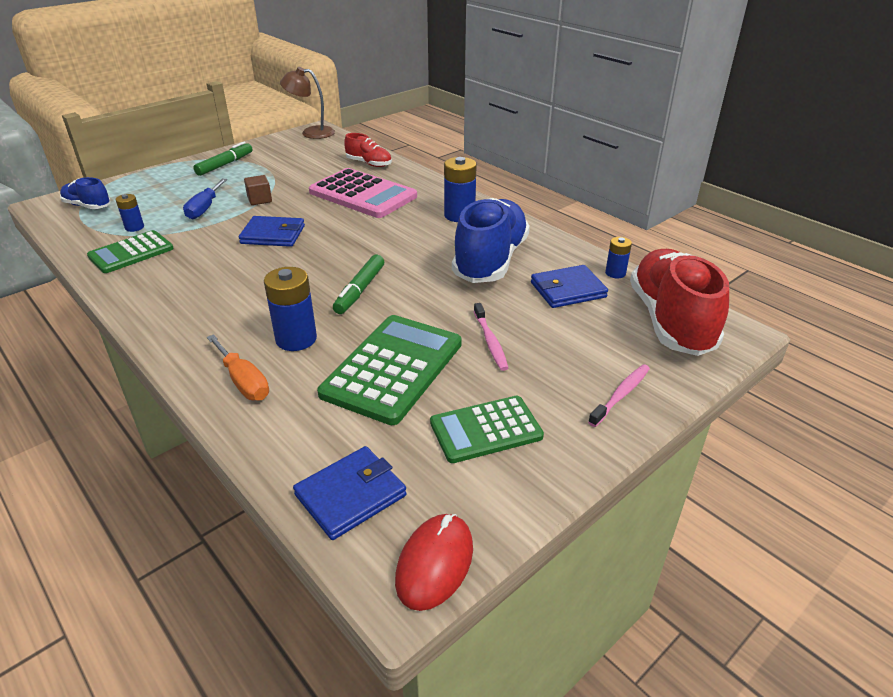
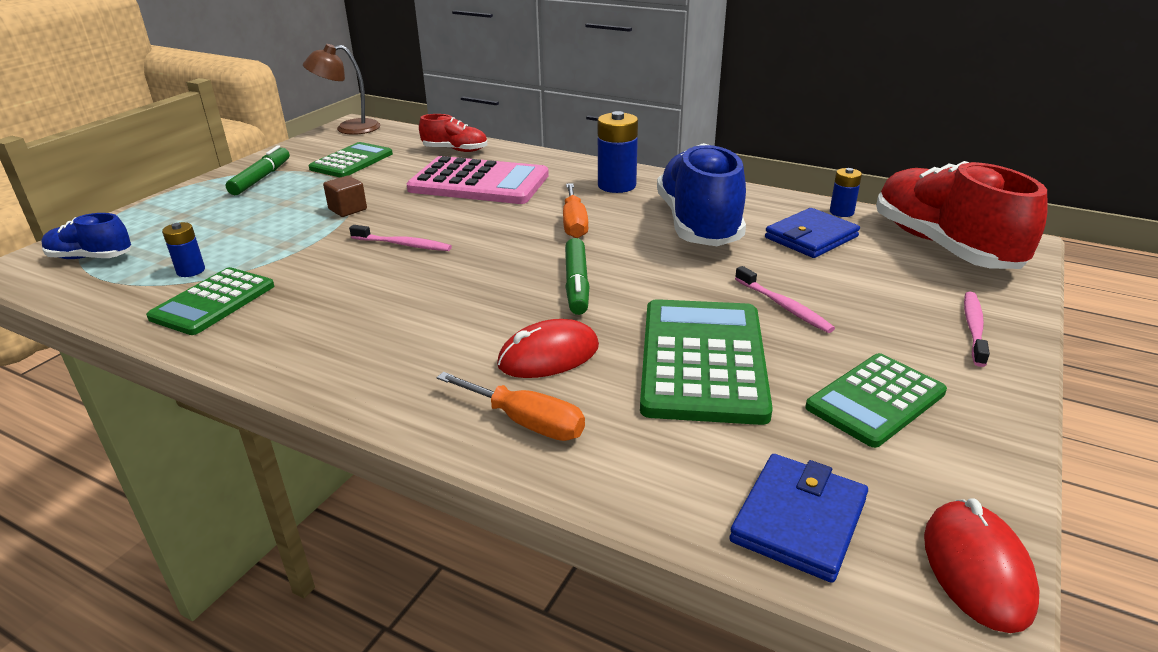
camera: 20 degrees left, 5 degrees down
blue screwdriver [183,179,227,219] -> none
blue wallet [239,216,305,247] -> pink toothbrush [349,225,452,251]
blue battery [264,267,317,351] -> red mouse [497,319,599,378]
none -> green calculator [308,142,393,177]
none -> orange screwdriver [563,183,588,238]

